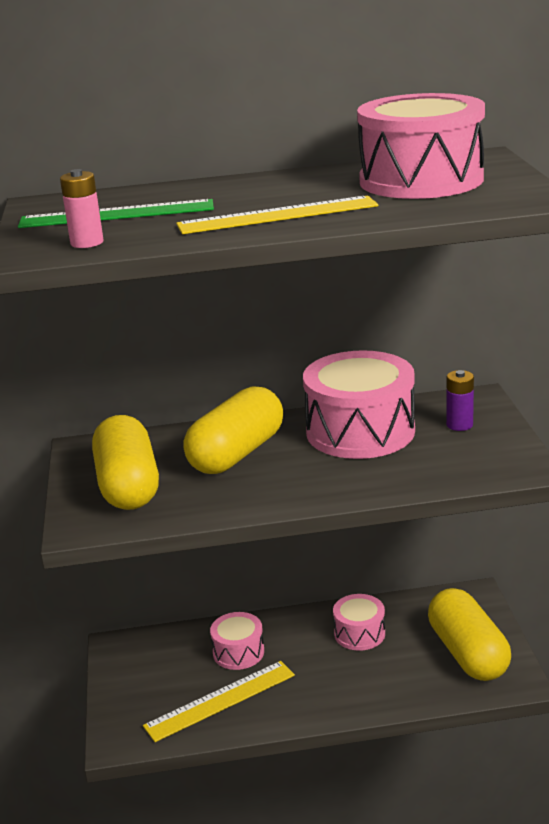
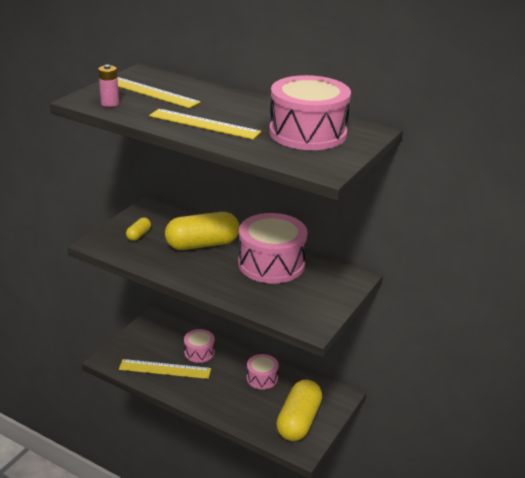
camera: 35 degrees right, 5 degrees up
green ruler [18,199,214,228] -> yellow ruler [117,77,201,108]
yellow capsule [92,415,159,510] -> yellow capsule [126,217,151,241], size x0.45
purple battery [446,370,474,431] -> none

